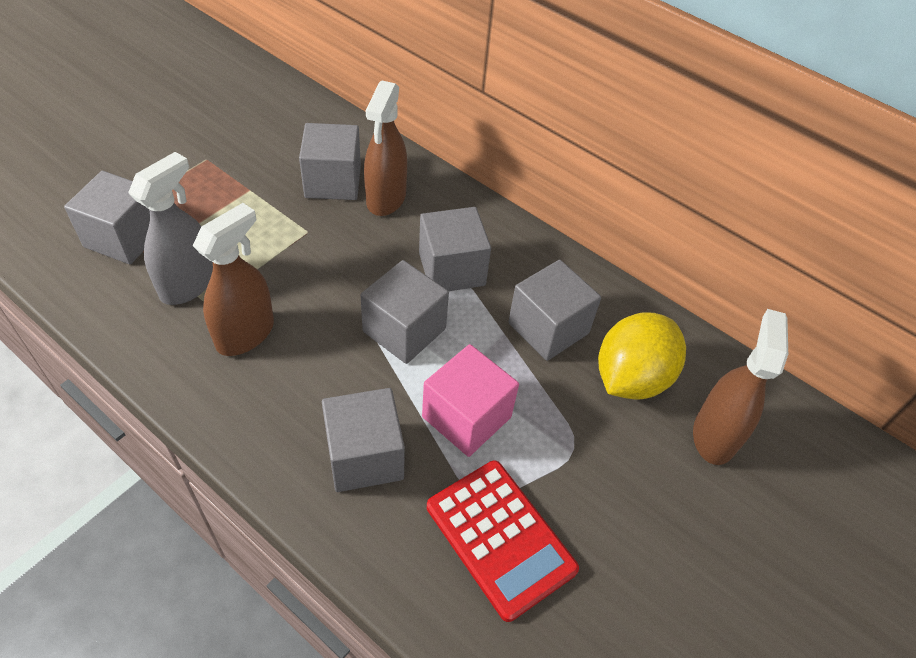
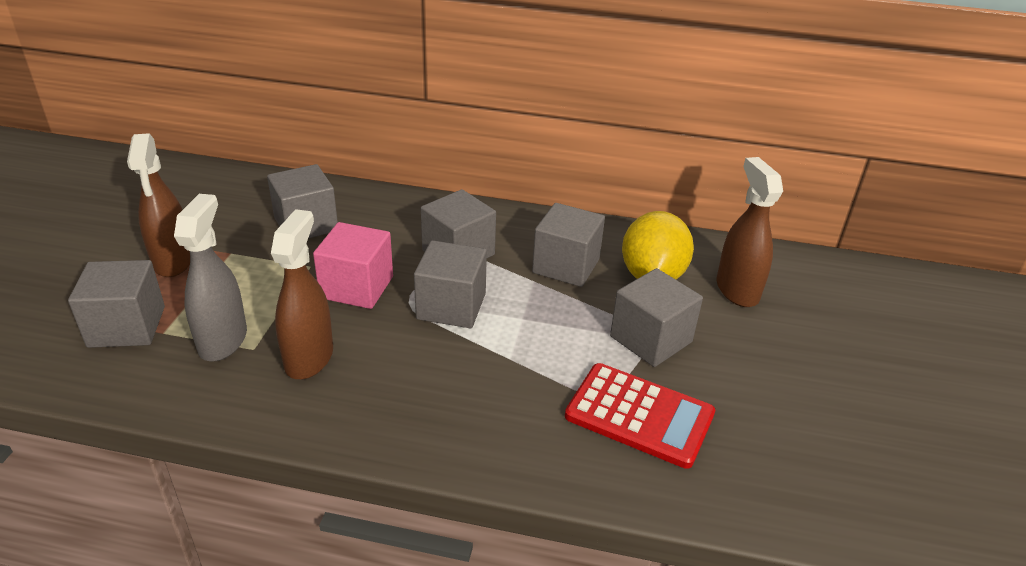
camera: 25 degrees left, 15 degrees down
grey cube [322,388,405,492] -> grey cube moved to [610,268,703,367]
brown spray bottle [364,80,407,216] -> brown spray bottle moved to [127,133,190,277]
pink cube [422,344,519,457] -> pink cube moved to [313,222,393,309]

